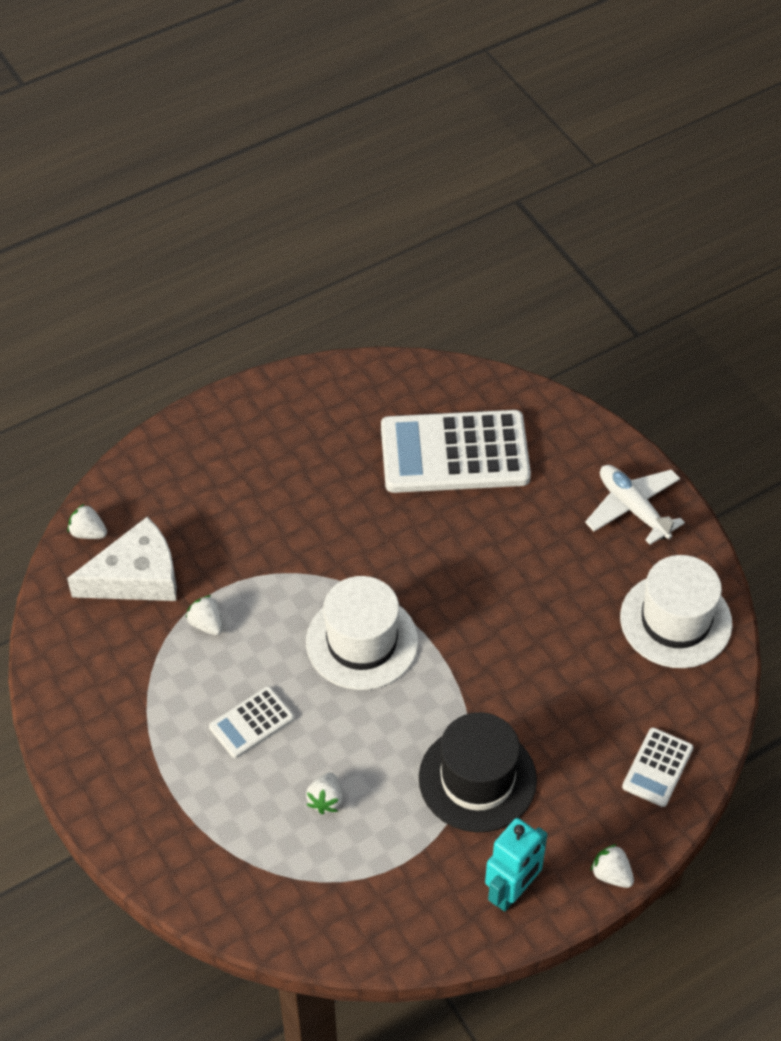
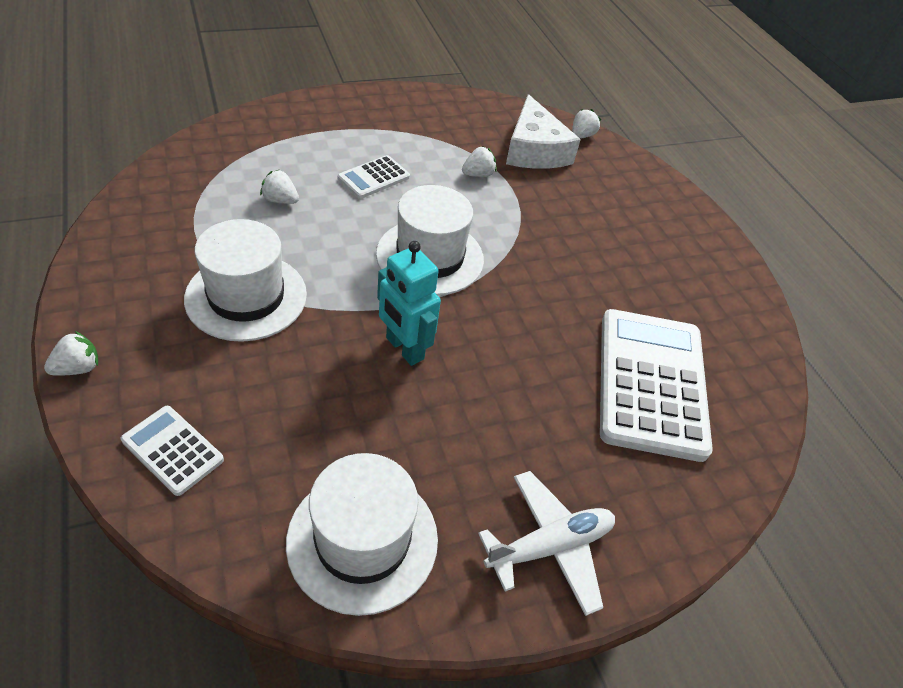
camera: 95 degrees right, 5 degrees down
white calculator [209,686,294,758] -> white calculator turned 105 degrees counterclockwise [338,155,410,199]
black hat [419,712,537,832] -> white hat [184,219,307,342]
turquoise robot [485,818,548,911] -> turquoise robot moved to [377,241,441,366]

